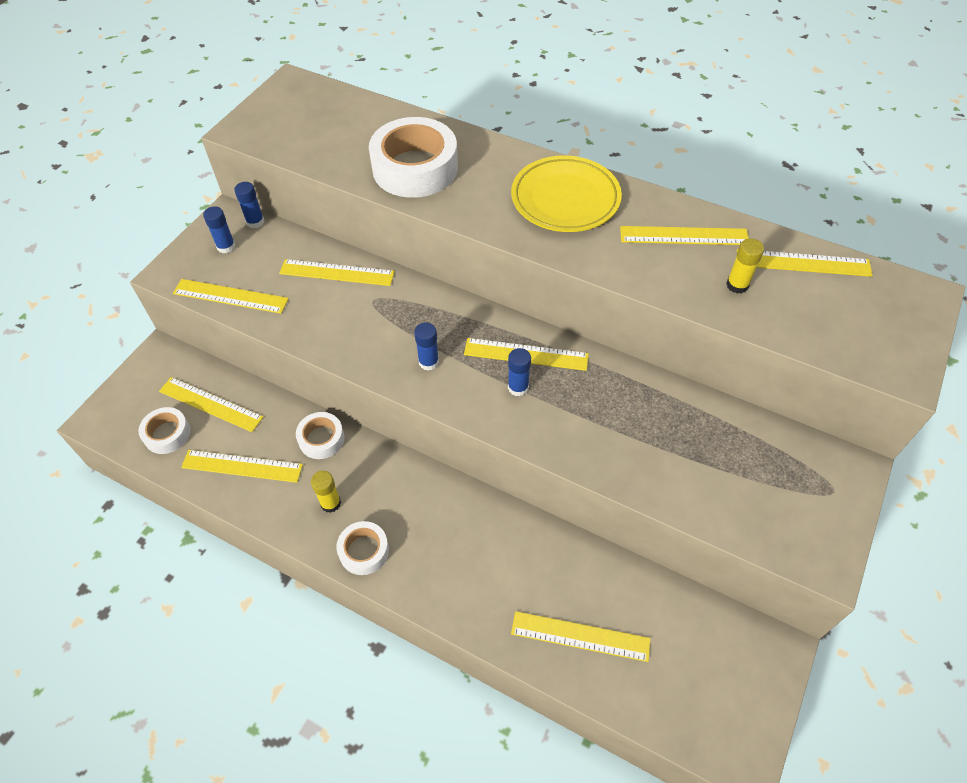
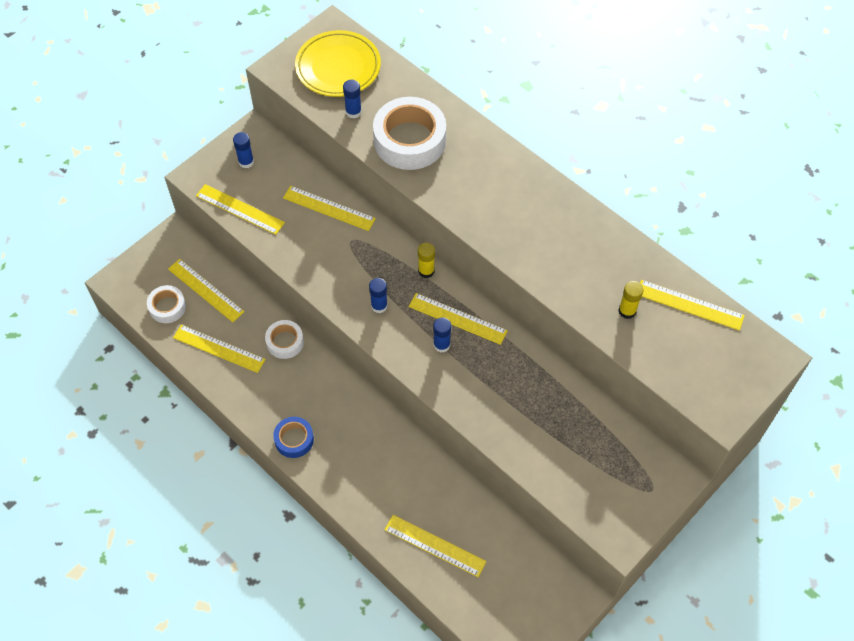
camera: 15 degrees right, 5 degrees up
blue glue stick [234,182,264,228] -> blue glue stick moved to [343,80,362,119]
yellow glue stick [311,471,341,513] -> yellow glue stick moved to [418,243,435,278]
white tape [337,521,389,575] -> blue tape [273,417,314,458]
yellow plate [511,156,622,232] -> yellow plate moved to [295,30,381,97]
yellow ruler [620,226,749,245] -> none

